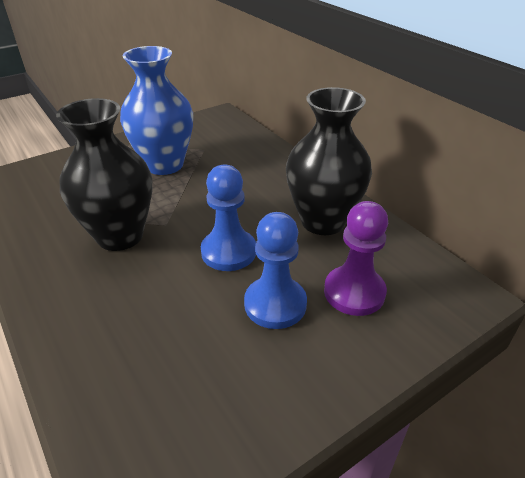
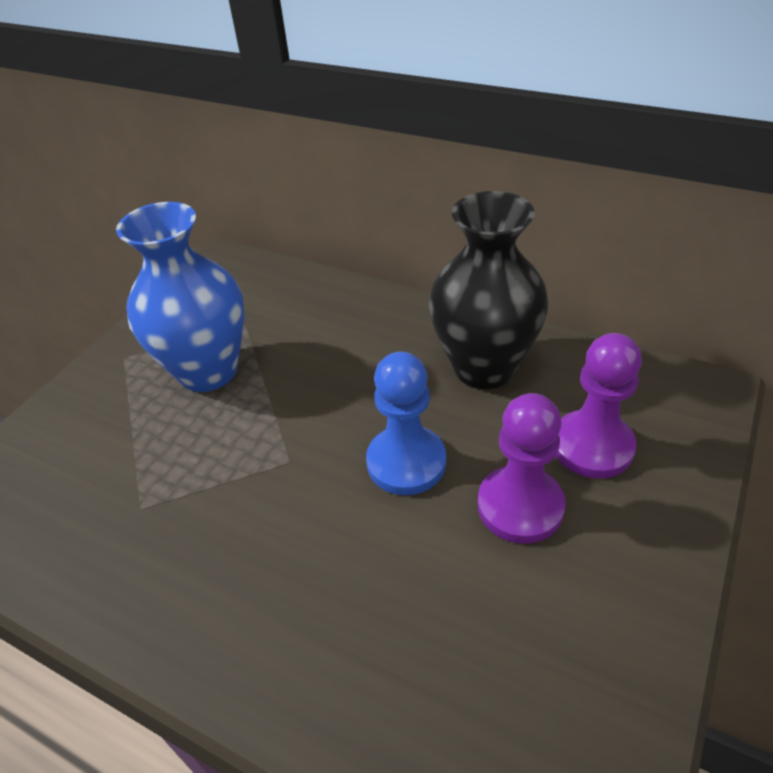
camera: 25 degrees left, 5 degrees up
black vase [56,98,152,251] -> none
blue pawn [244,212,307,329] -> purple pawn [478,393,566,543]

